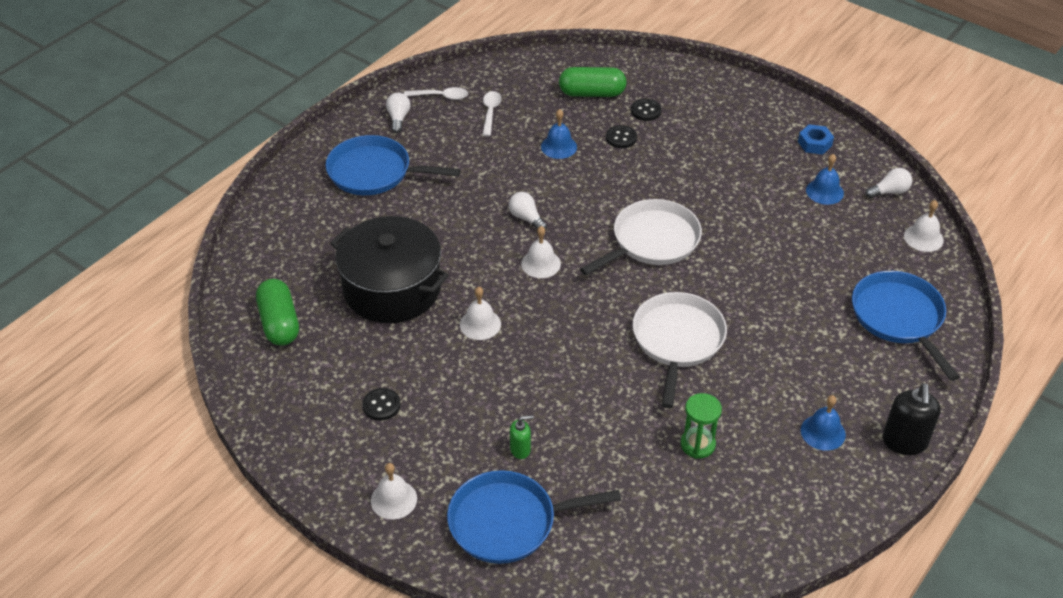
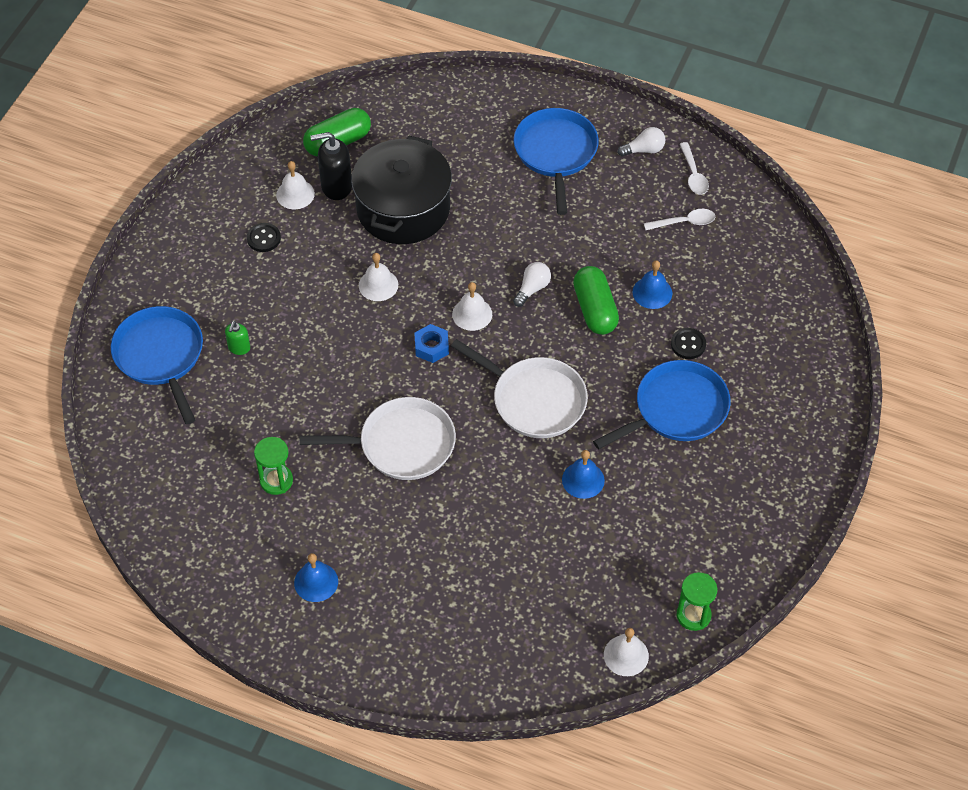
camera: 75 degrees right, 10 degrees up
white bell [371,463,417,519] -> white bell moved to [276,161,315,209]
green soap dispenser [510,415,533,459] -> green soap dispenser turned 45 degrees clockwise [225,321,250,355]
green capsule [559,67,627,97] -> green capsule moved to [573,266,619,335]
black button [631,99,661,121] -> none
blue nut [798,124,834,155] -> blue nut moved to [414,324,449,363]
blue bell [806,154,844,205] -> blue bell moved to [562,450,605,499]
blue pan [852,271,960,381] -> blue pan moved to [593,360,731,449]
white light bulb [865,168,912,198] -> green hourglass [677,572,718,631]
black soap dispenser [882,383,941,455] -> black soap dispenser moved to [311,132,352,200]

